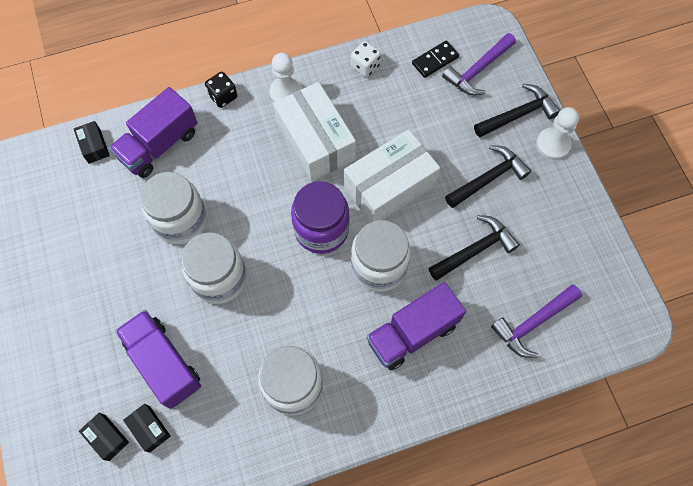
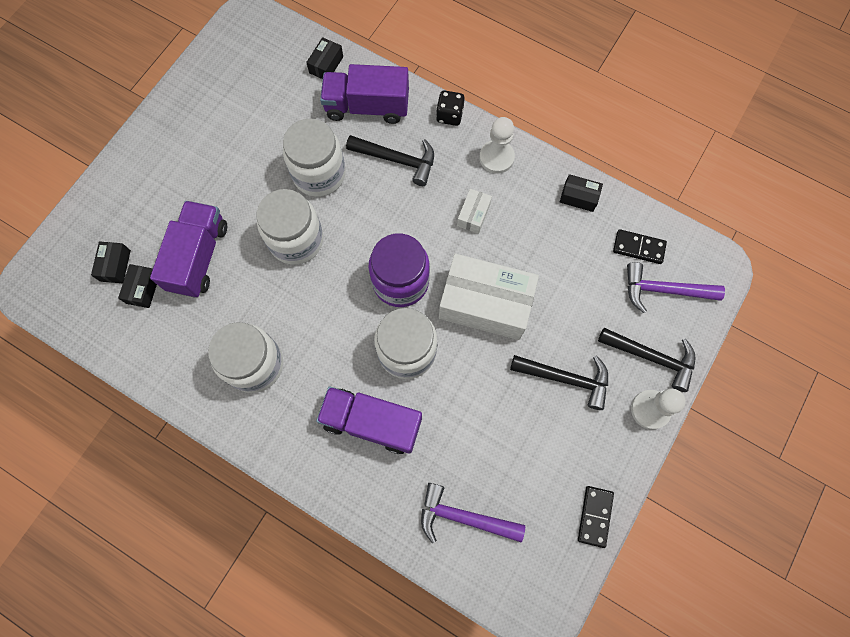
camera: 50 degrees right, 5 degrees up
white box [273,82,356,182] -> white box [457,189,492,234], size x0.44
white dice [351,41,381,77] -> black box [560,174,603,212]
black hammer [429,215,520,281] -> black hammer moved to [346,135,434,186]
none -> black domino [578,486,614,548]

